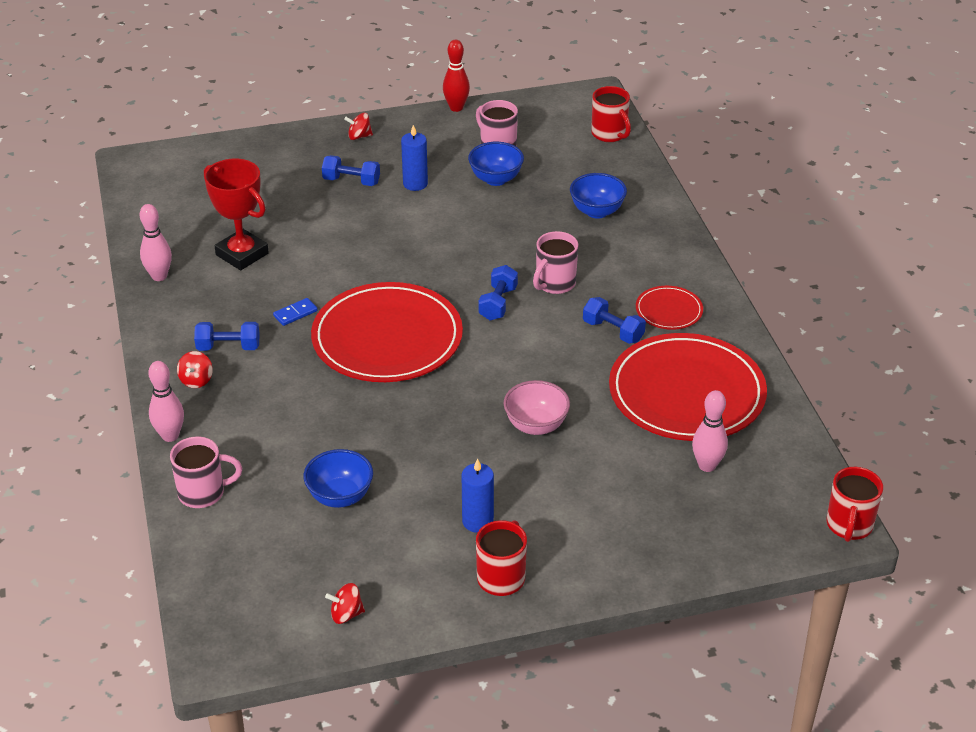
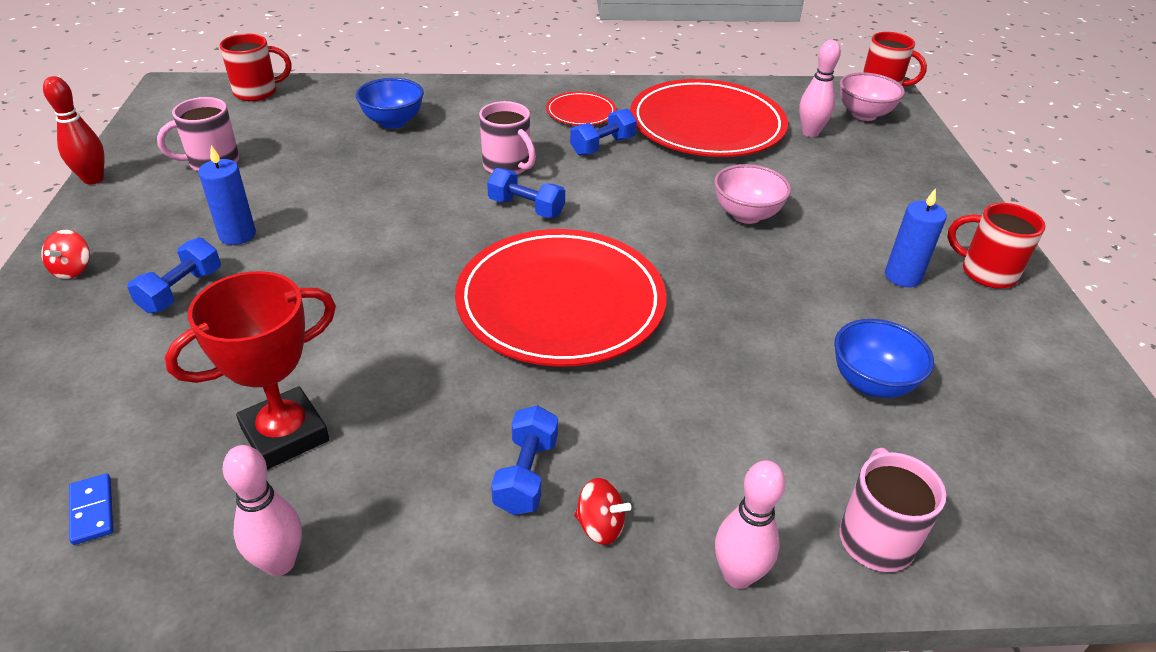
camera: 80 degrees left, 0 degrees up
blue domino [273,298,318,326] -> blue domino moved to [69,473,113,545]
red spinning top [325,583,365,624] -> none
blue bowl [468,142,524,186] -> none
none -> pink bowl [840,72,905,121]

